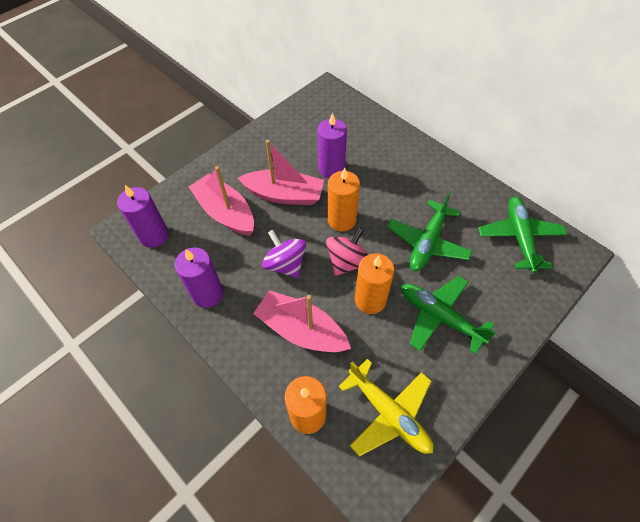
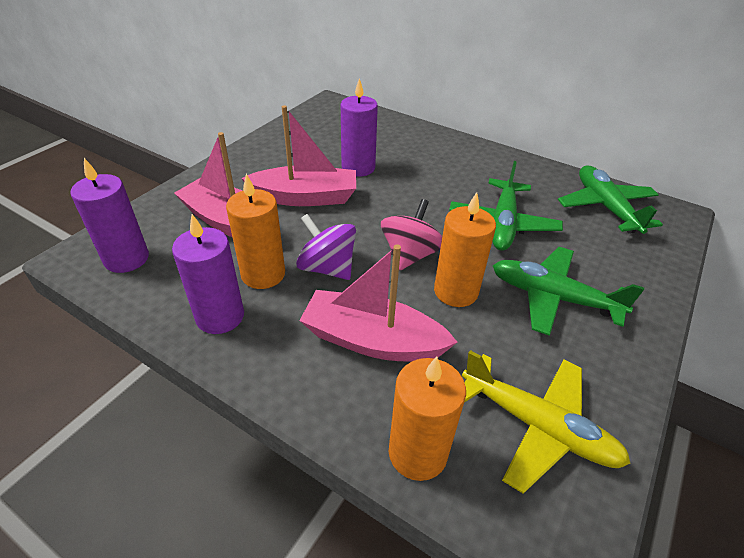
camera: 15 degrees left, 15 degrees down
orange candle [328,168,360,232] -> orange candle moved to [226,174,285,289]

